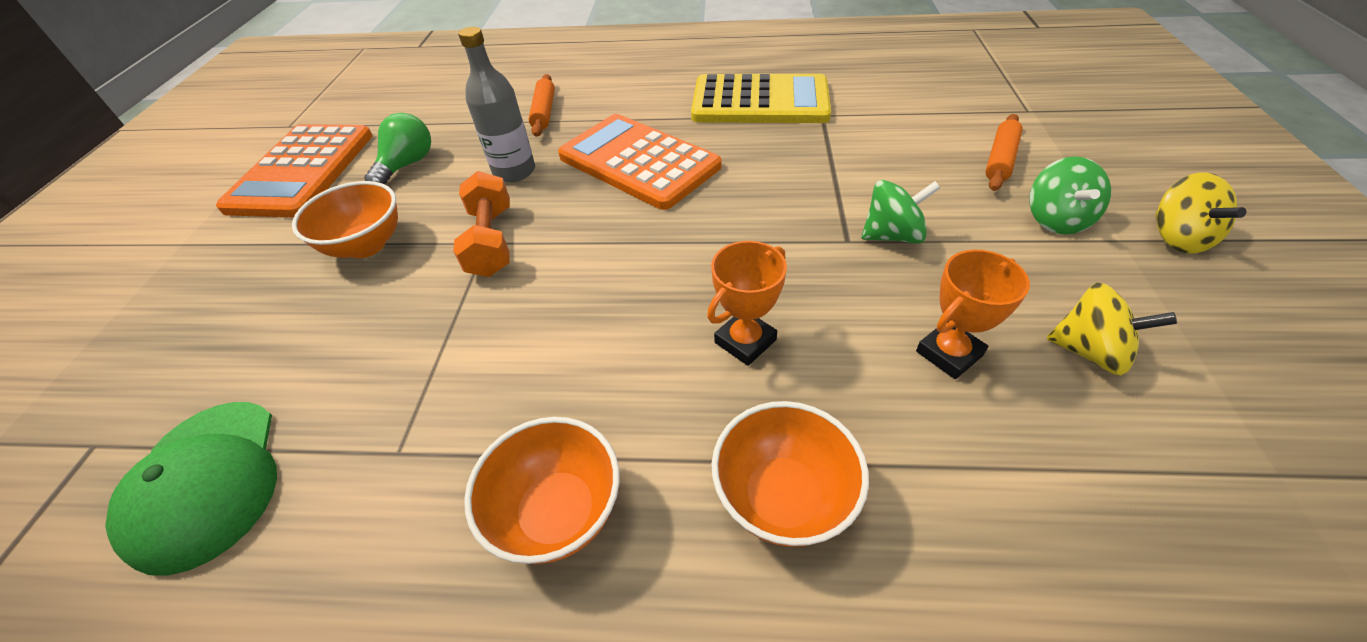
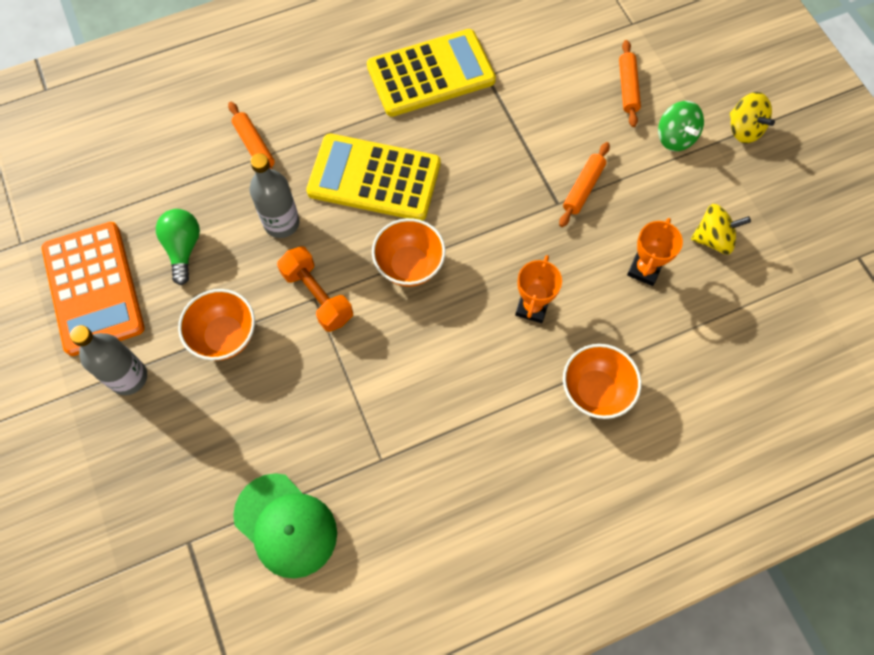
camera: 30 degrees left, 20 degrees up
orange bowl [464,417,620,564] -> orange bowl moved to [372,218,446,287]
orange calculator [558,114,721,210] -> yellow calculator [306,134,441,221]
green spinning top [862,180,940,244] -> orange rolling pin [559,142,610,227]
none -> grey bottle [70,325,147,395]

